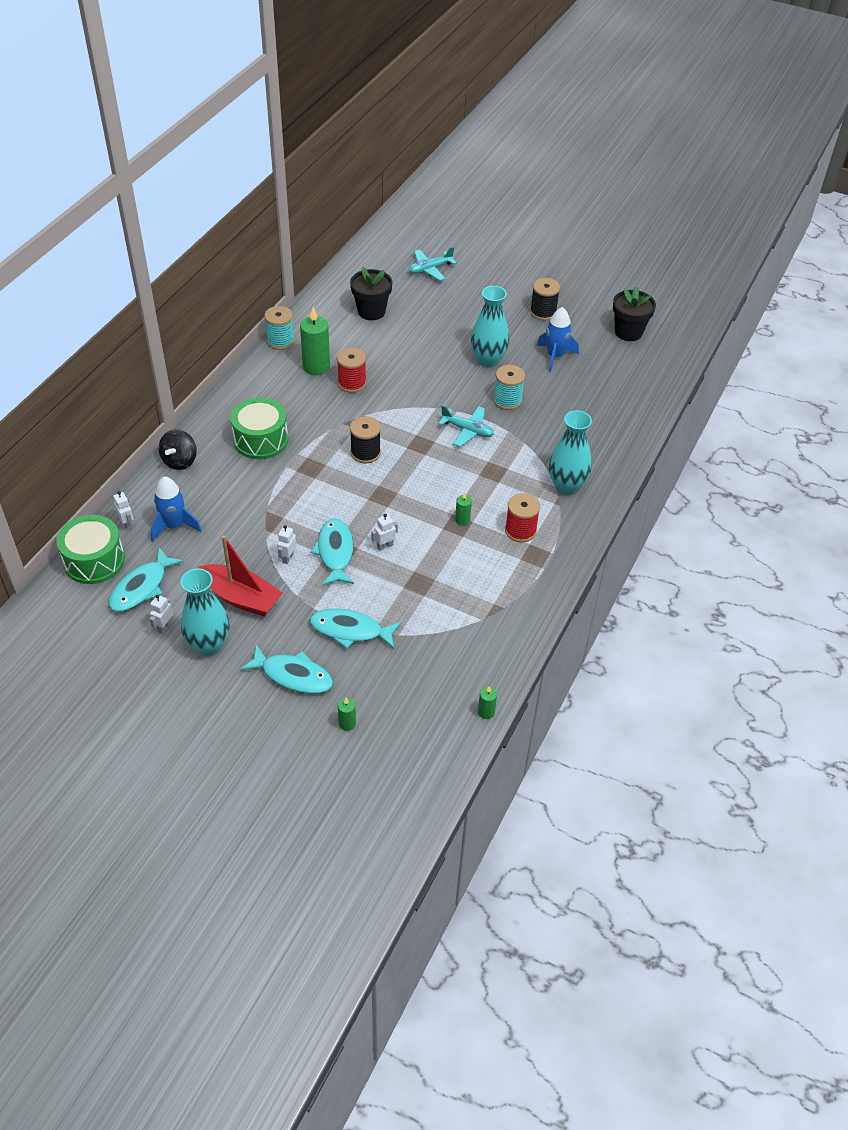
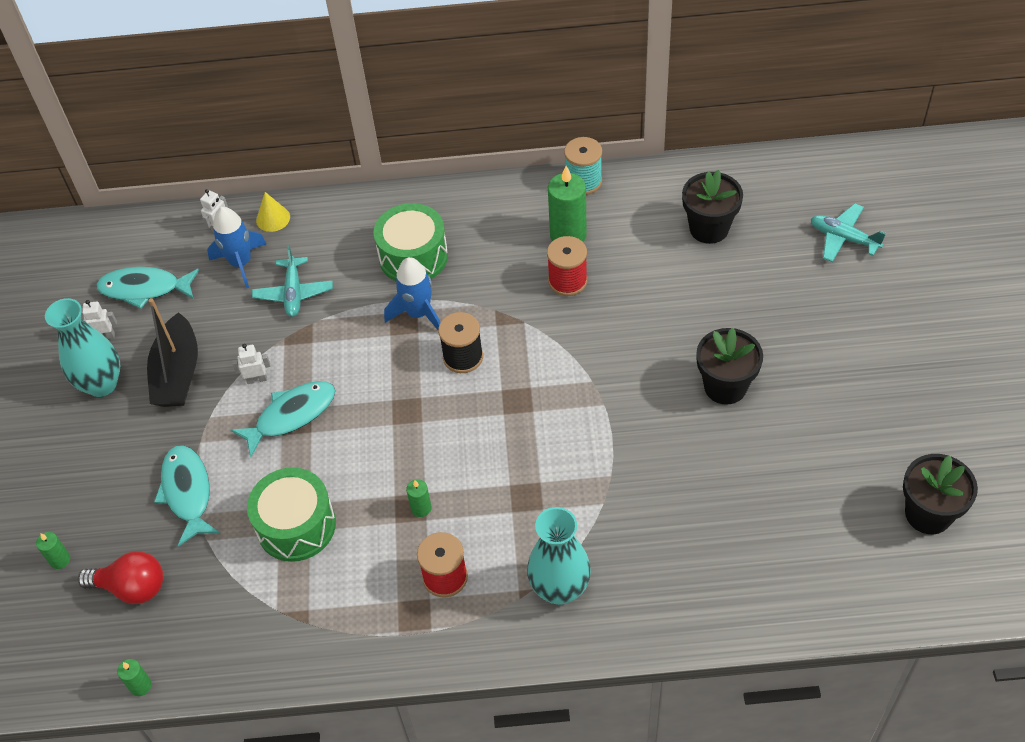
camera: 65 degrees right, 5 degrees up
green drum [56,515,125,584] -> green drum moved to [247,468,336,562]
black spinning top [159,429,197,470] -> none
red boat [198,535,283,616] -> black boat [147,298,198,407]
turquoise fish [240,645,333,694] -> none
white robot [371,514,398,551] -> none
turquoise plane [438,405,494,447] -> turquoise plane moved to [252,245,333,317]
turquoise vase [471,286,510,367] -> black flower pot [696,328,763,405]
turquoise spool [493,365,525,410] -> none
black spool [530,278,560,320] -> none
blue rocket [537,307,579,372] -> blue rocket moved to [384,257,440,330]
none -> red light bulb [78,551,163,604]
none -> yellow cone [256,192,290,232]

